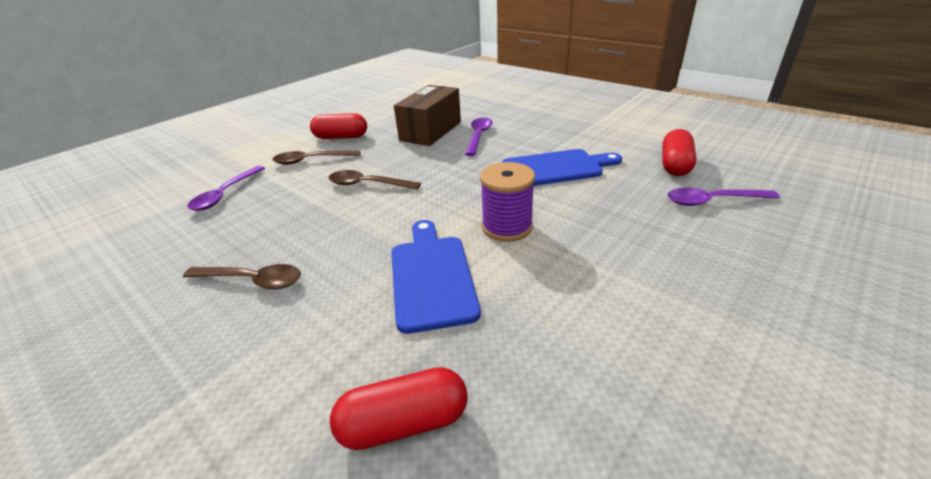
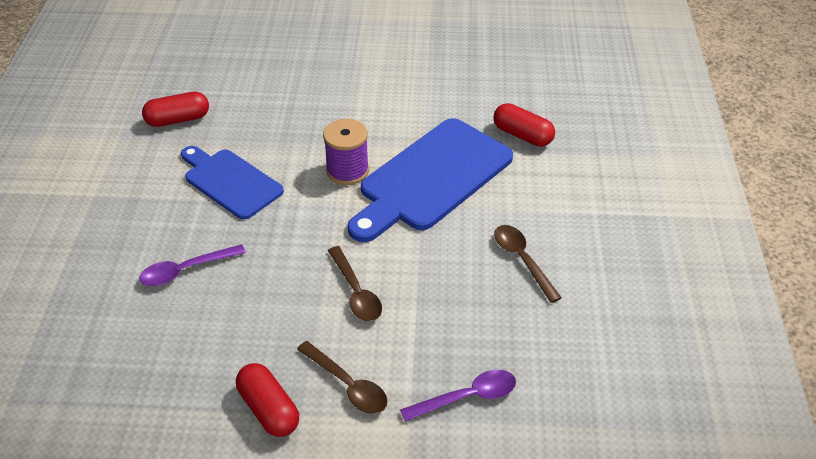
camera: 130 degrees left, 10 degrees up
blue cutting board [391,220,481,334] -> blue cutting board [347,118,513,242], size x1.59
brown box [394,85,461,146] -> none
purple spoon [668,188,780,206] -> none

